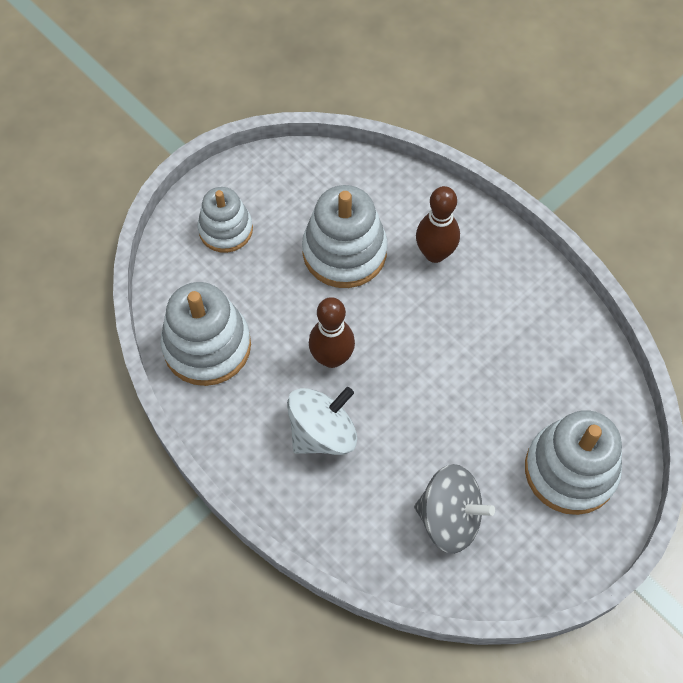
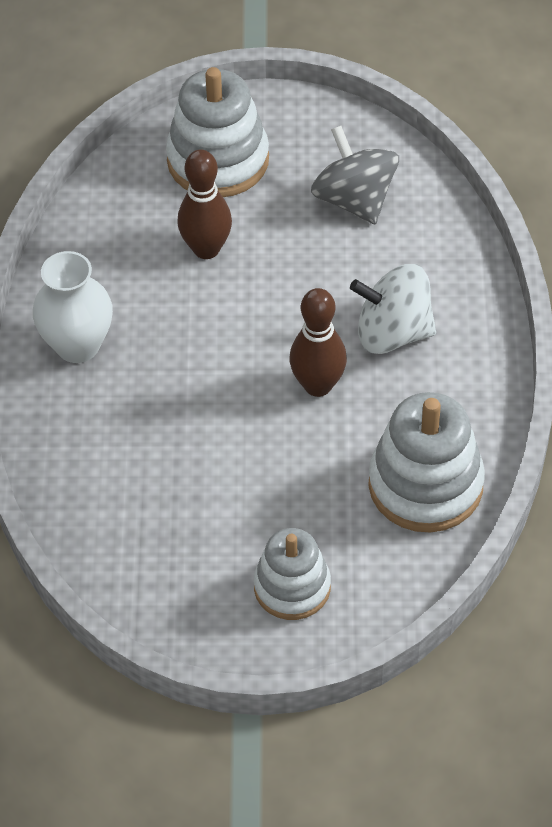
camera: 135 degrees left, 10 degrees down
white stacking toy [302,185,388,288] -> none
brown bowling pin [416,186,460,263] -> brown bowling pin moved to [177,149,232,259]
none -> white vase [33,251,113,363]

